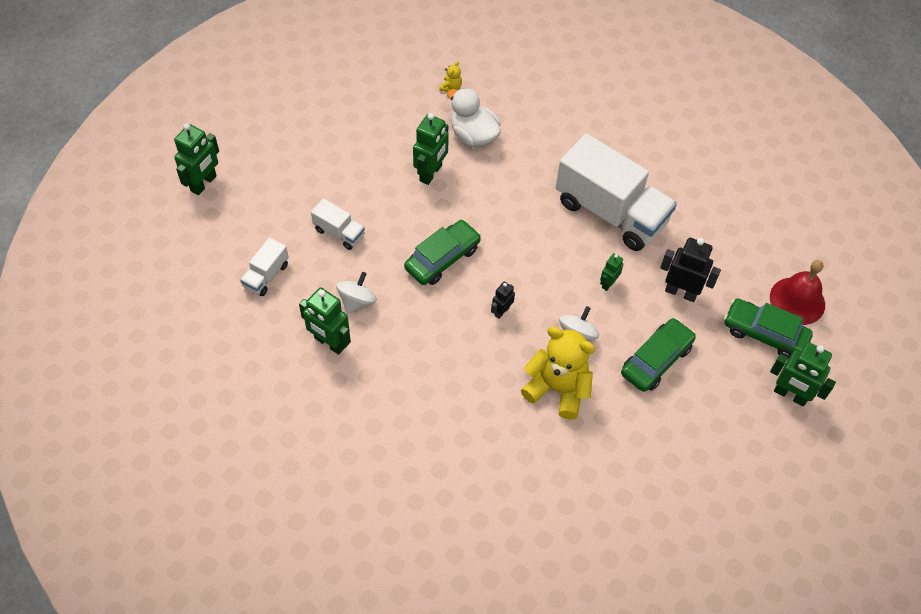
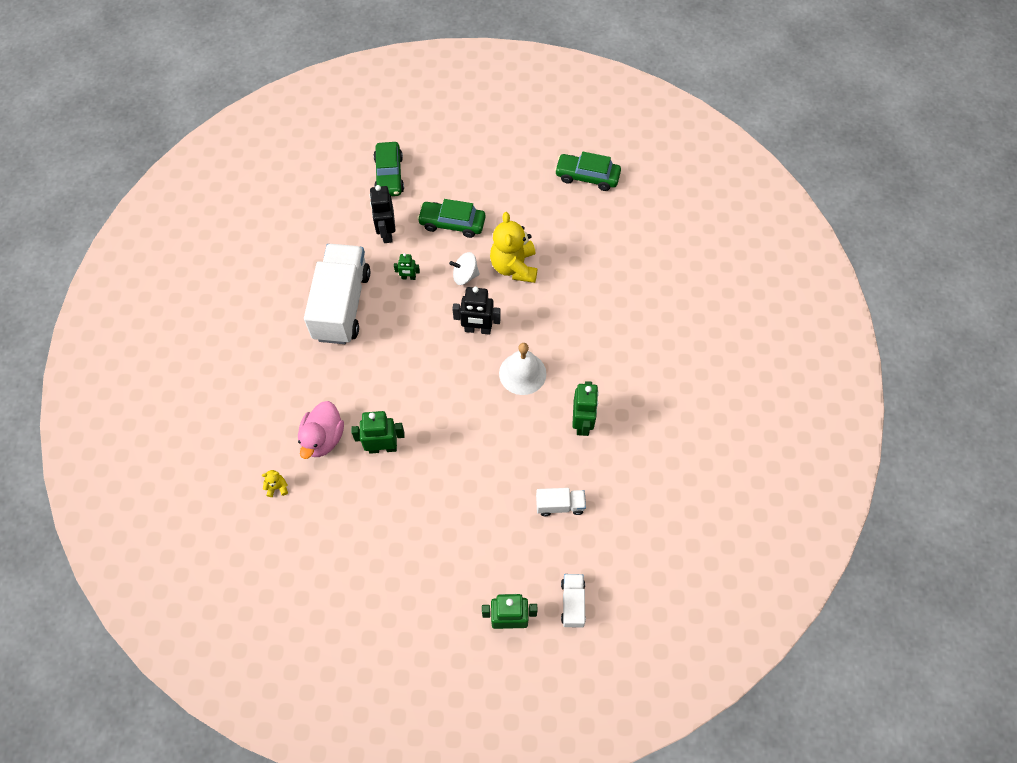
camera: 120 degrees left, 5 degrees up
white truck [311,199,365,250] -> white truck moved to [561,574,586,628]
white spinning top [336,272,377,314] -> none
green car [404,220,481,285] -> green car moved to [555,152,621,191]
white duck [447,88,501,147] -> pink duck [298,401,344,459]
black robot [491,282,515,319] -> black robot [452,287,501,335], size x1.81
red bell [770,260,825,325] -> none
green robot [770,342,836,407] -> none
none -> white bell [499,343,546,395]

